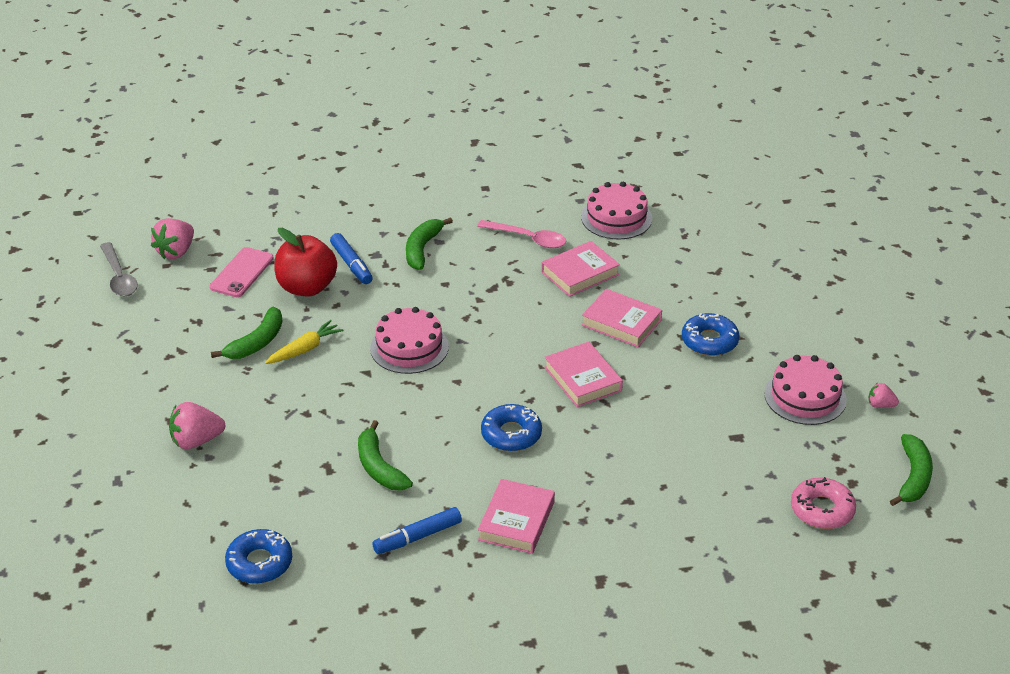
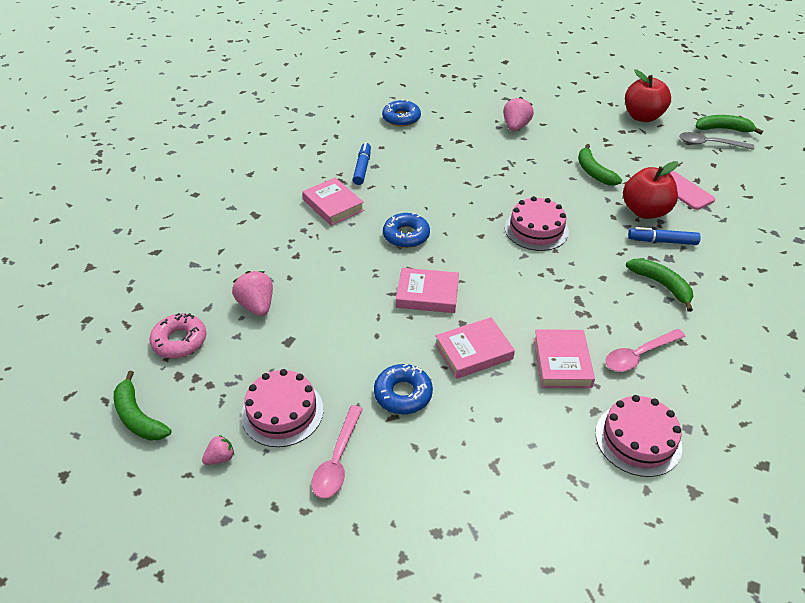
camera: 125 degrees right, 5 degrees up
pink strawberry [151,218,194,259] -> pink strawberry moved to [232,271,273,316]
yellow carrot [265,320,344,364] -> none
green banana [358,420,413,491] -> green banana moved to [696,115,763,134]
none -> pink spoon [312,405,363,498]
none -> red apple [625,69,671,122]

